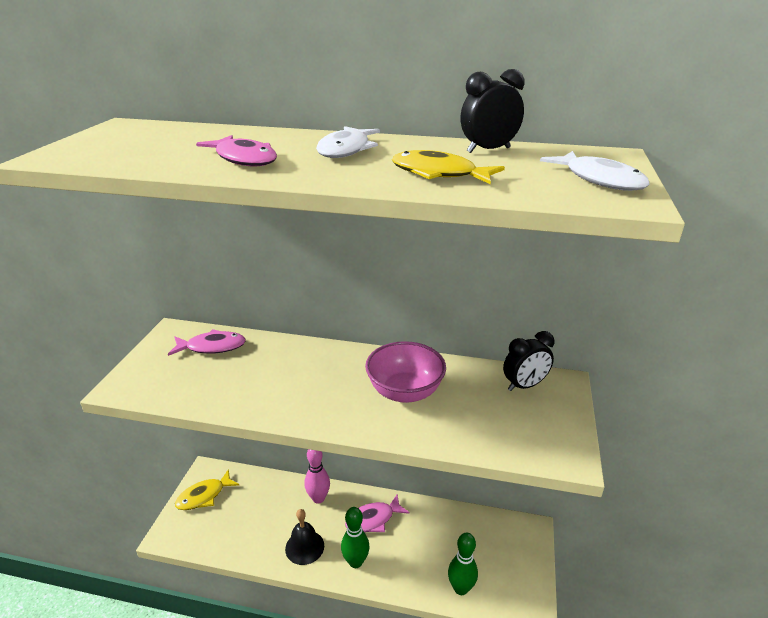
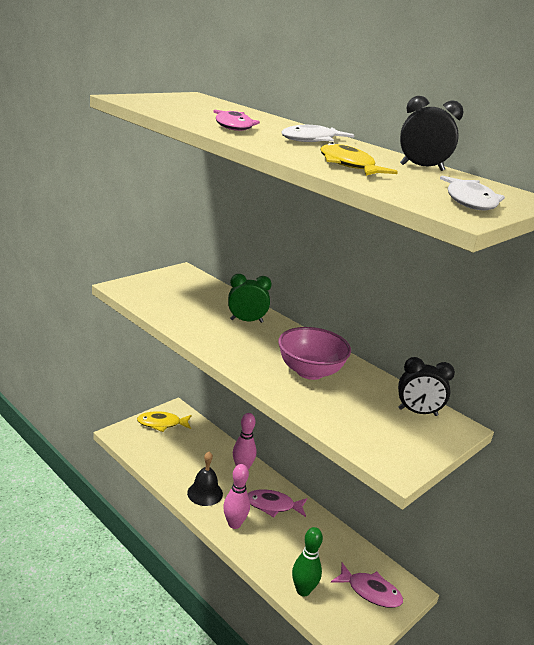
camera: 30 degrees right, 5 degrees down
pink fish [168,329,246,356] -> pink fish moved to [331,563,403,608]
green bowling pin [341,507,370,568] -> pink bowling pin [223,464,250,529]
none -> green clock [228,274,272,323]

